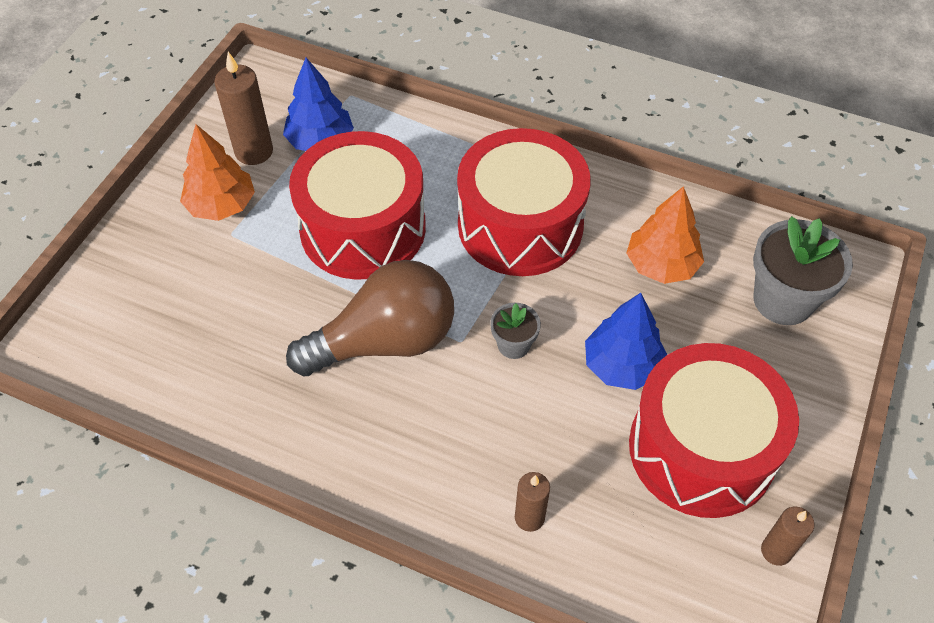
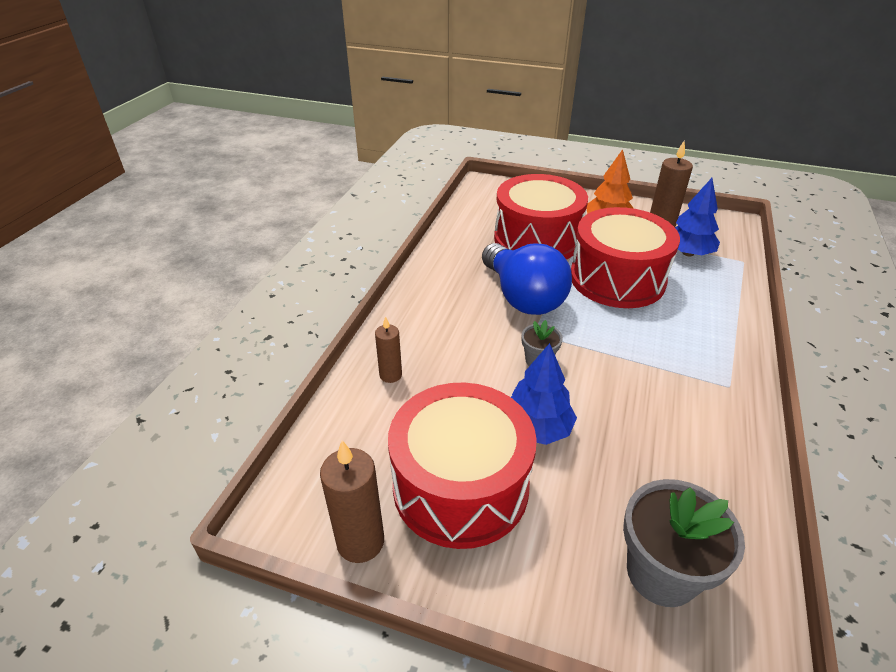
camera: 85 degrees right, 15 degrees down
brown light bulb [286,260,454,376] -> blue light bulb [482,243,572,315]
red drum [457,128,591,276] -> red drum moved to [494,174,588,259]
orange tree [626,186,704,284] -> none
brown candle [761,507,815,566] -> brown candle [320,440,384,563], size x1.62

